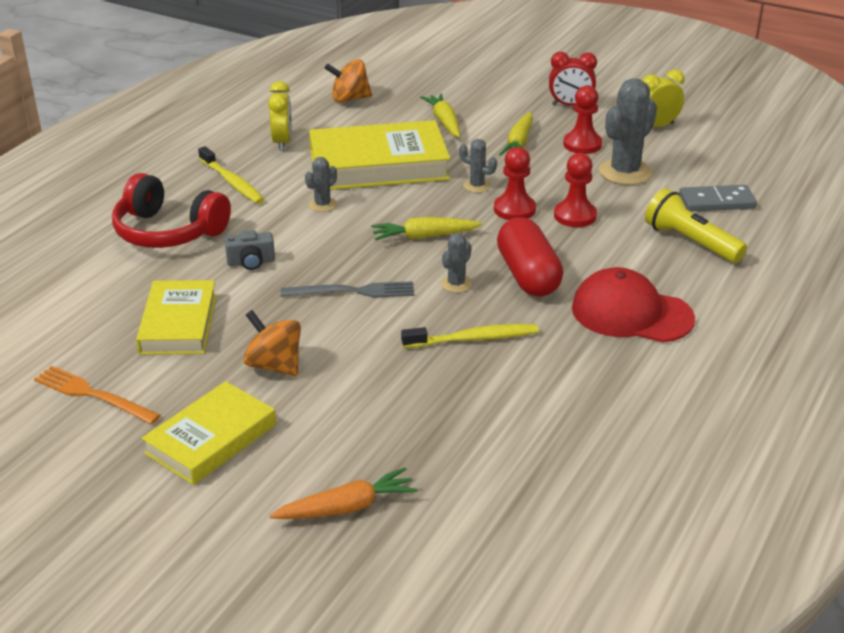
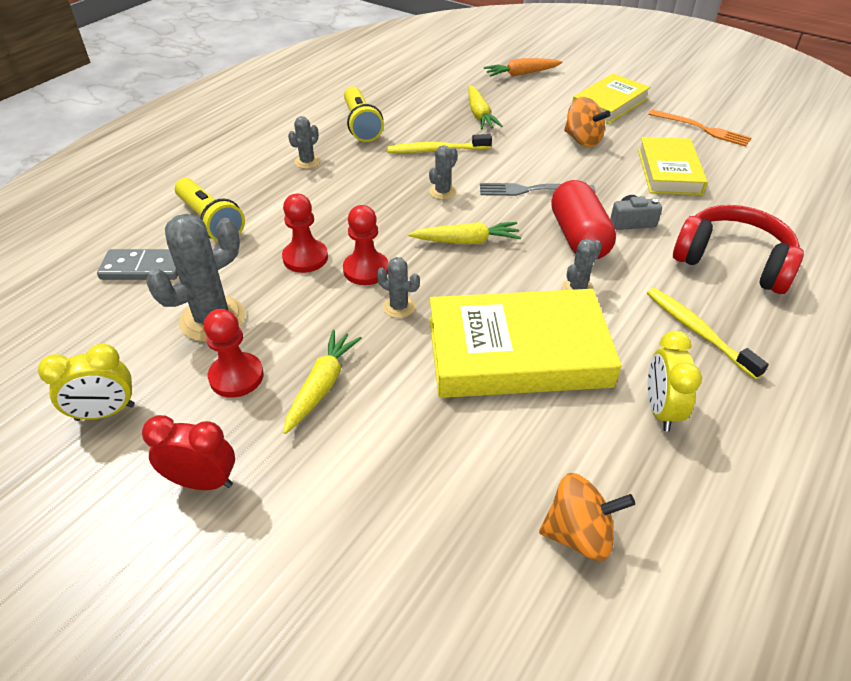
camera: 175 degrees left, 10 degrees up
yellow carrot [420,93,460,137] -> yellow carrot moved to [468,85,503,129]
red capsule [497,217,563,296] -> red capsule moved to [551,180,616,259]
red cap [572,267,695,343] -> grey cactus [288,116,320,169]
none -> yellow flashlight [344,87,384,142]

